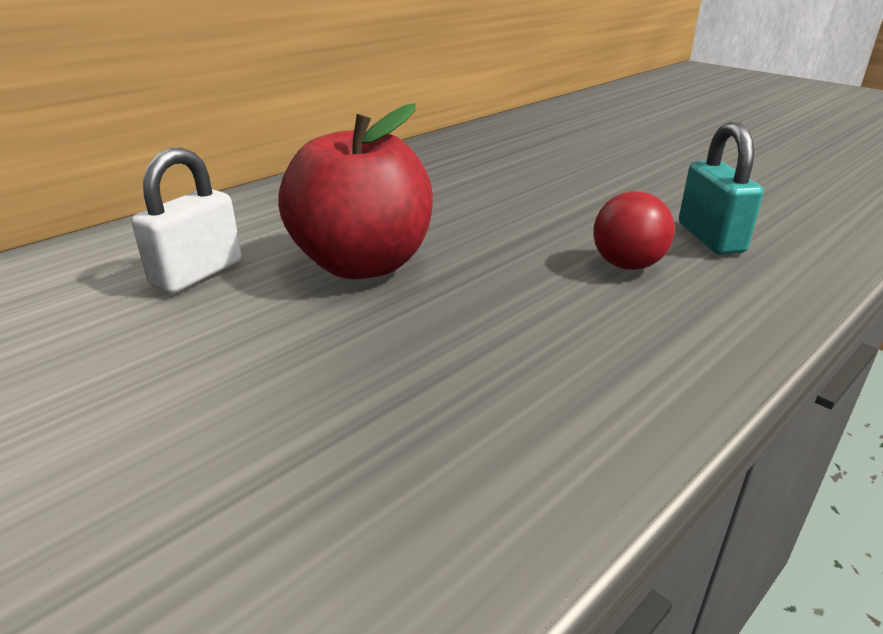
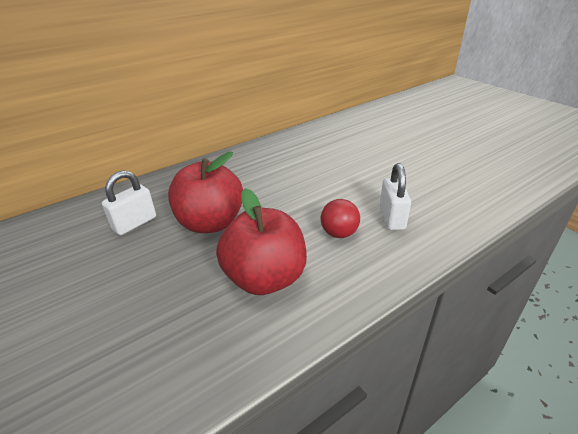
camera: 10 degrees right, 5 degrees up
turquoise padlock [679,122,764,255] -> white padlock [380,163,411,230]
none -> red apple [216,188,307,295]

